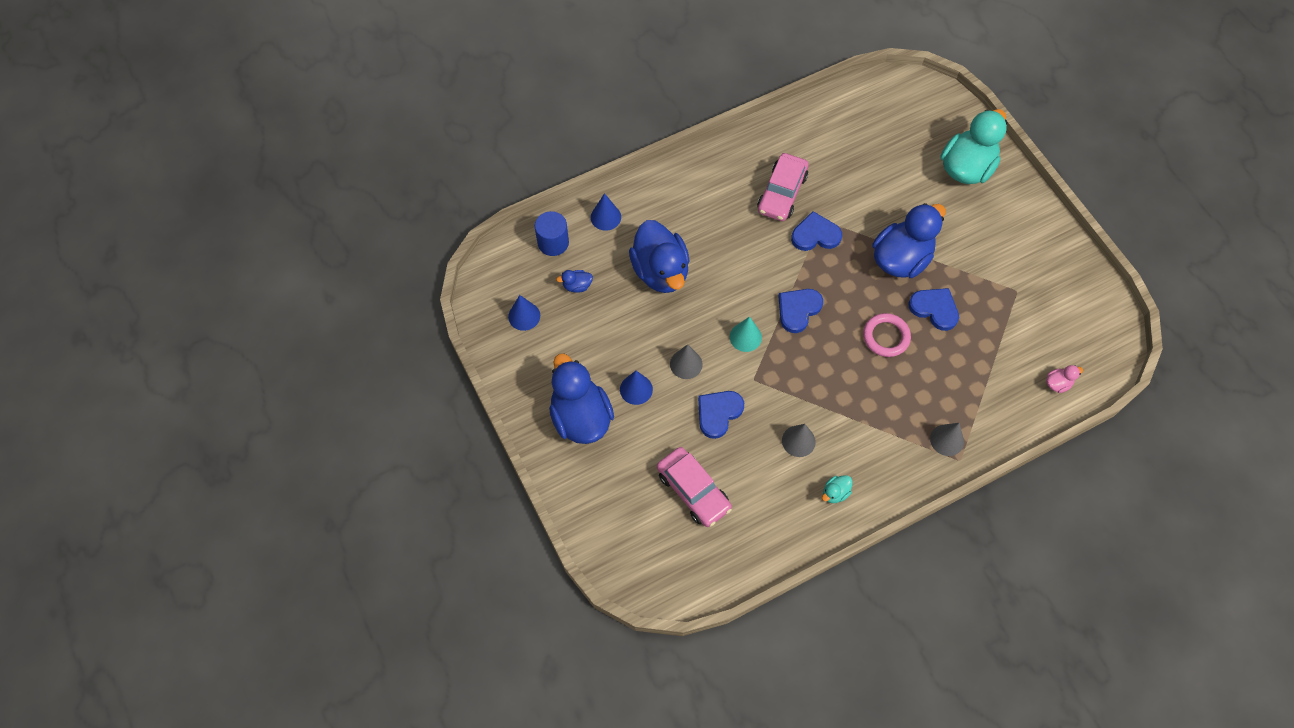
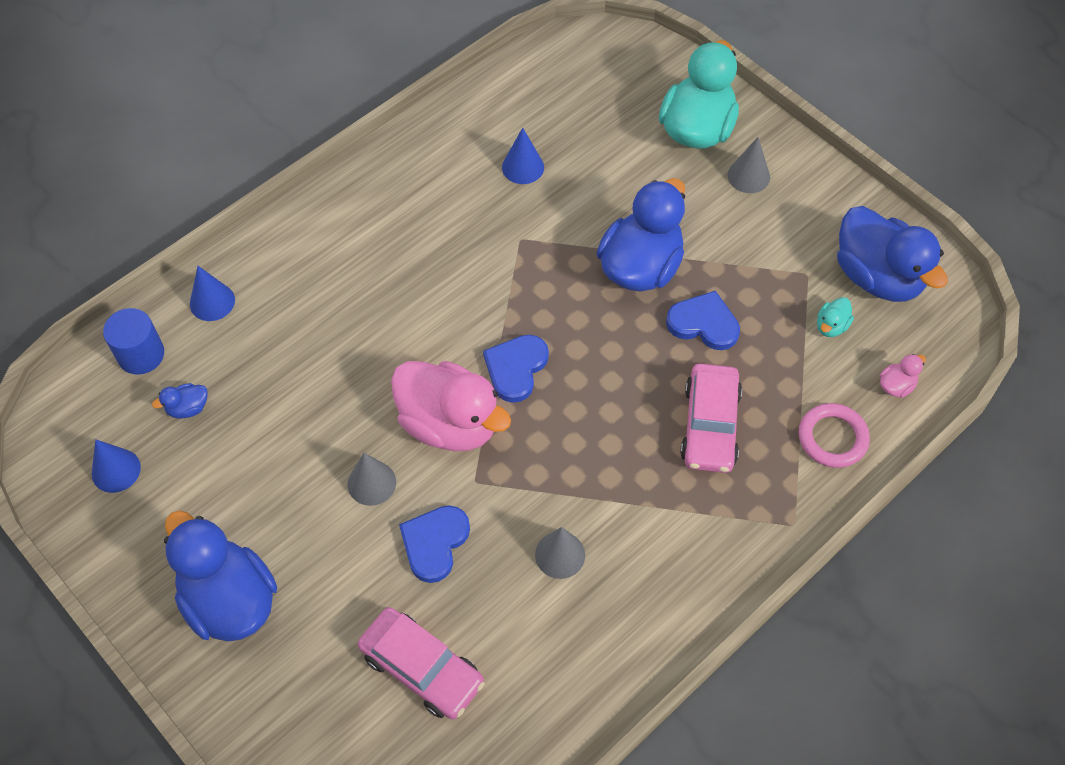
camera: 15 degrees left, 5 degrees down
blue cone [620,371,653,405] -> blue cone moved to [502,128,544,184]
blue duck [629,220,690,293] -> blue duck moved to [837,206,948,302]
turquoise cone [730,317,762,352] -> pink duck [391,361,511,451]
pink car [757,153,809,221] -> pink car moved to [680,363,742,473]
blue heart [791,211,842,251] -> none
turquoise duck [822,475,853,503] -> turquoise duck moved to [817,297,854,337]
pink ring [863,313,911,357] -> pink ring moved to [799,403,870,468]
grey cone [930,423,964,456] -> grey cone moved to [728,137,770,193]

